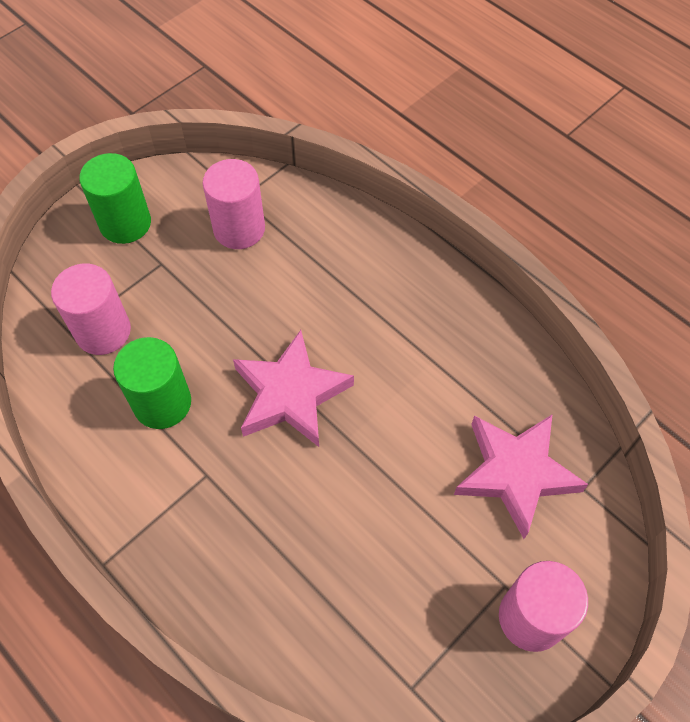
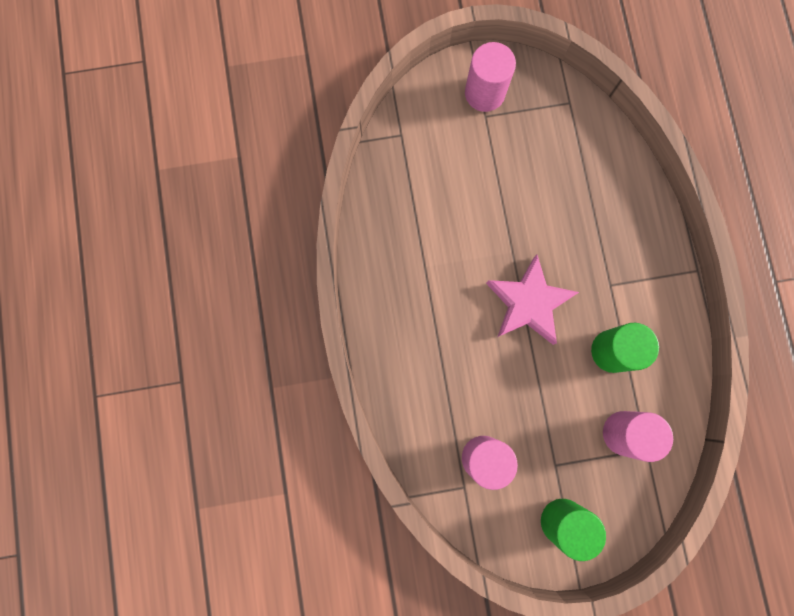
camera: 145 degrees left, 20 degrees up
pink star [454,414,589,539] -> none

